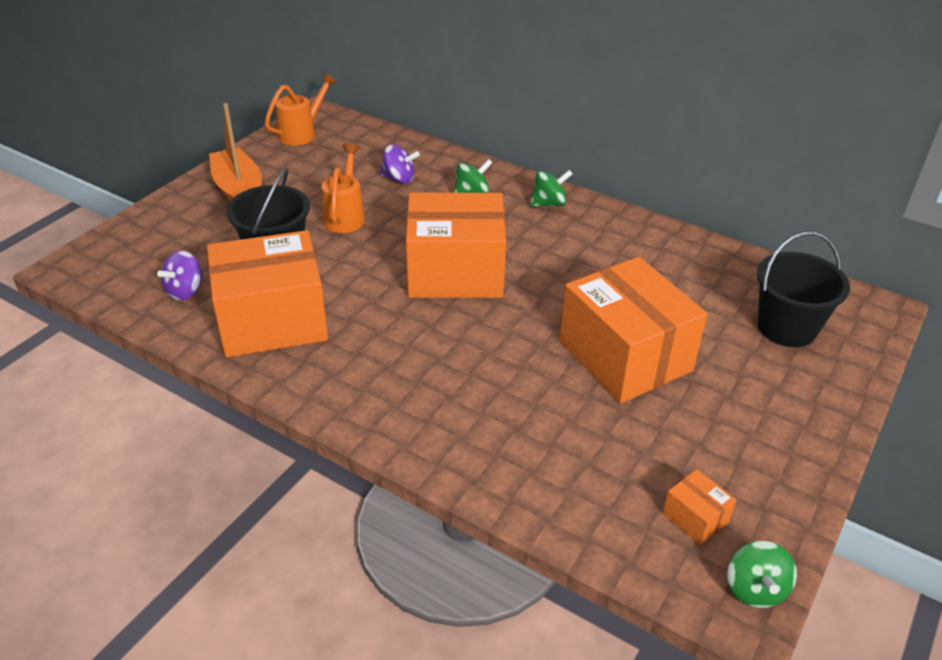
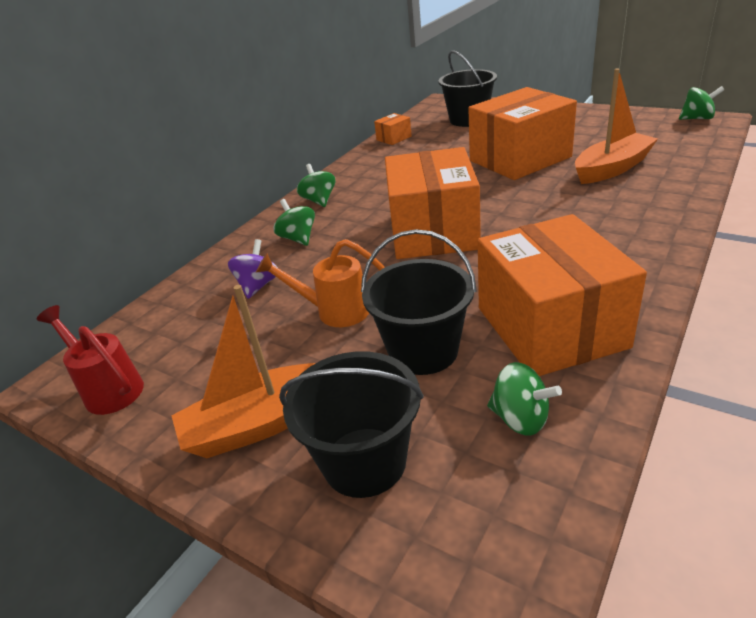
camera: 85 degrees left, 5 degrees down
purple spinning top [157,251,203,300] -> green spinning top [487,362,562,436]
orange watering can [265,73,337,146] -> red watering can [37,305,144,415]
orange box [663,469,736,545] -> orange box moved to [374,113,412,145]
none -> black bucket [279,351,424,498]
none -> orange boat [575,68,658,184]

